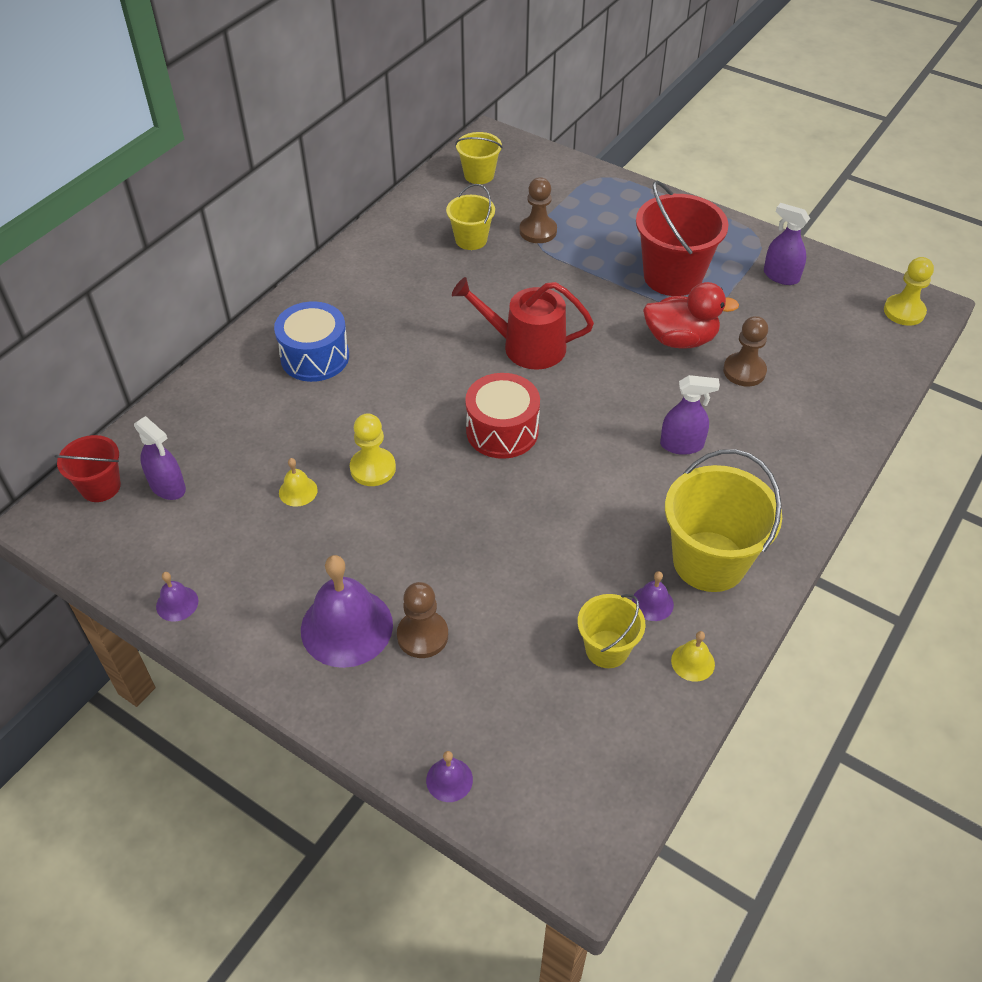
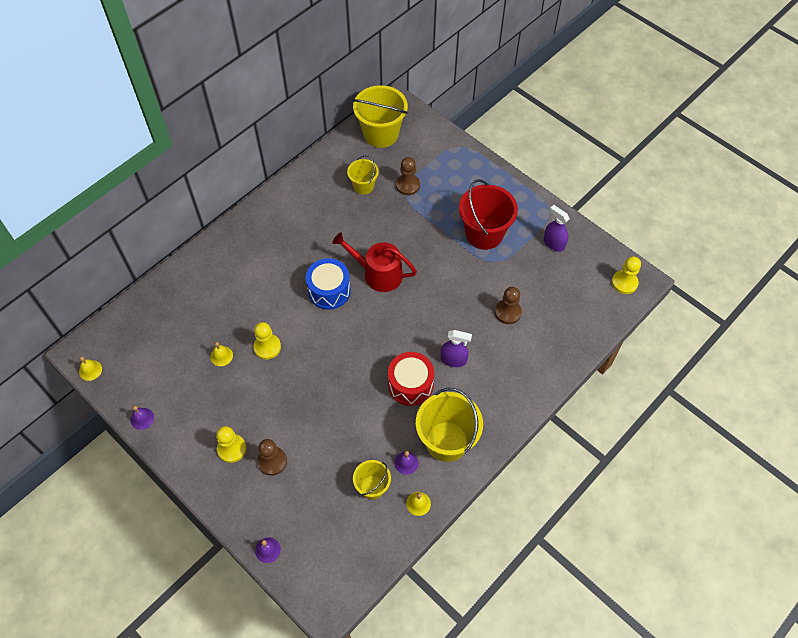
camera: 10 degrees right, 10 degrees up
red bucket [55,435,121,502] -> none
purple spray bottle [134,416,186,500] -> none
blue drum [274,301,349,382] -> blue drum moved to [306,258,351,309]
purple bell [301,555,393,668] -> yellow pawn [216,426,246,463]
yellow bucket [455,132,503,184] -> yellow bucket [352,85,408,148], size x1.78
red drum [465,373,540,459] -> red drum moved to [388,352,434,406]
red duck [643,282,739,349] -> none
none -> yellow bell [79,356,102,381]

